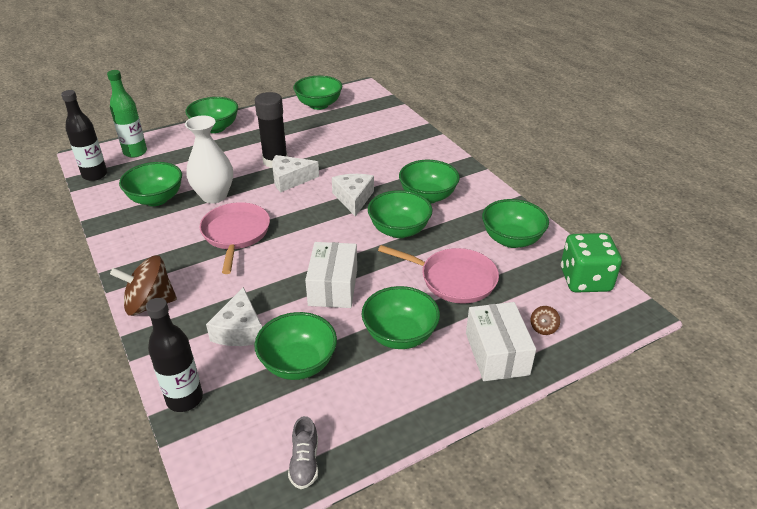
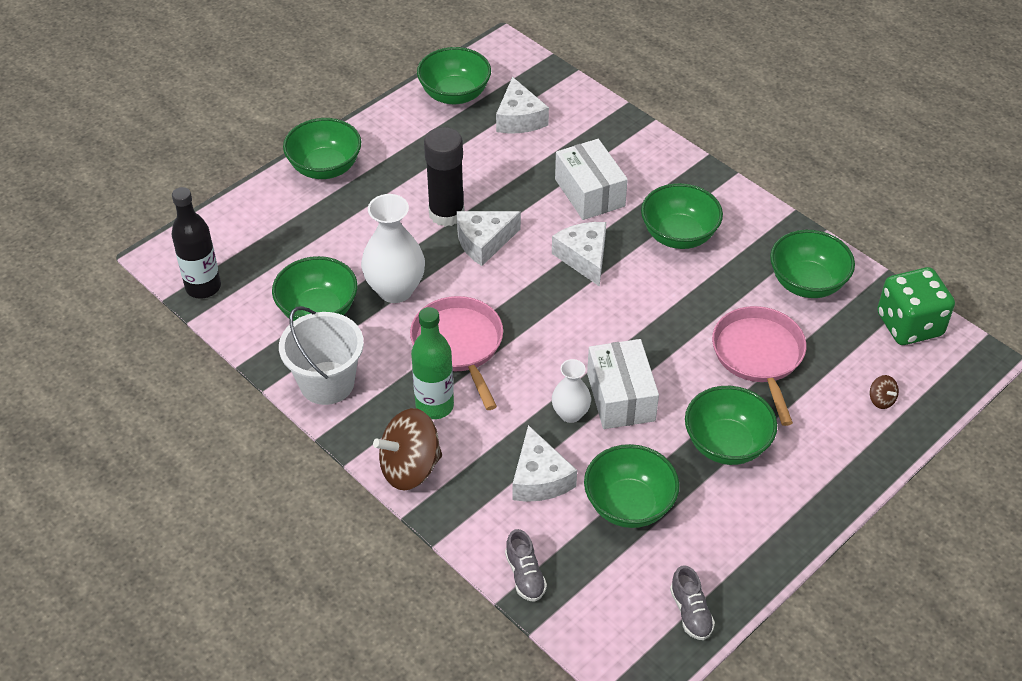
camera: 15 degrees left, 10 degrees up
green bottle [107,70,147,158] -> green bottle moved to [411,307,454,419]
black bottle [146,298,203,412] -> grey shoe [505,529,547,602]
green bowl [368,190,433,238] -> none
pink pan [378,245,499,304] -> pink pan turned 105 degrees counterclockwise [712,306,806,426]
white box [466,302,536,381] -> white box moved to [555,139,628,220]
brown spinning top [531,306,560,335] -> brown spinning top turned 45 degrees counterclockwise [870,375,899,409]
none -> white bucket [279,306,364,405]
none -> white cheese [496,77,549,133]
none -> white vase [552,359,591,423]

